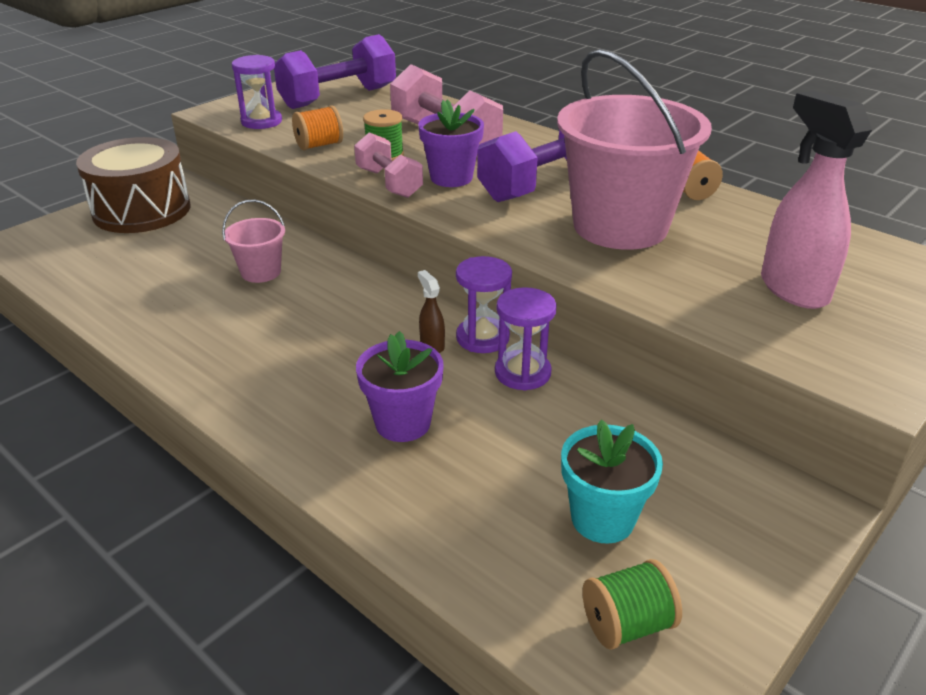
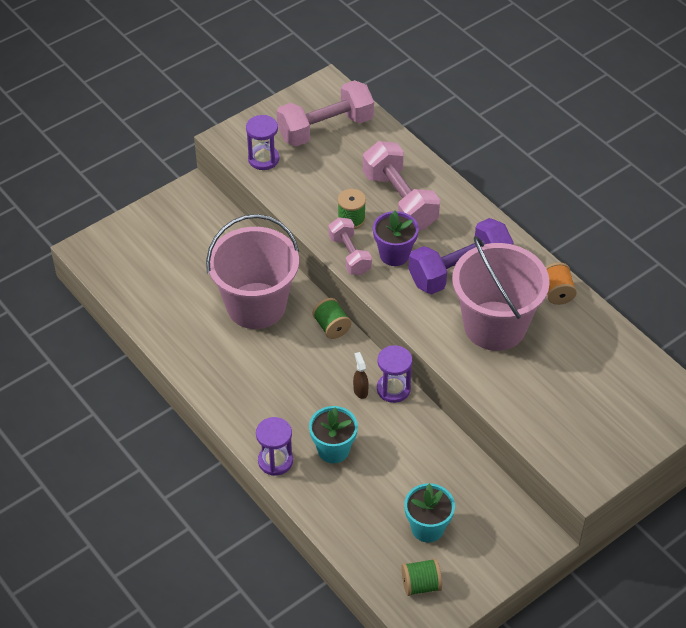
camera: 10 degrees right, 15 degrees up
brown drum [76,137,191,233] -> none
pink bucket [222,199,285,283] -> pink bucket [206,214,299,329], size x2.21
purple dumbbell [274,34,396,109] -> pink dumbbell [277,80,374,147]
orange spool [292,105,343,150] -> none
purple flower pot [356,331,444,442] -> turquoise flower pot [309,406,358,463]
purple hourglass [495,287,557,391] -> purple hourglass moved to [256,417,293,476]
pink spray bottle [761,91,872,309] -> none
none -> green spool [312,298,351,339]

